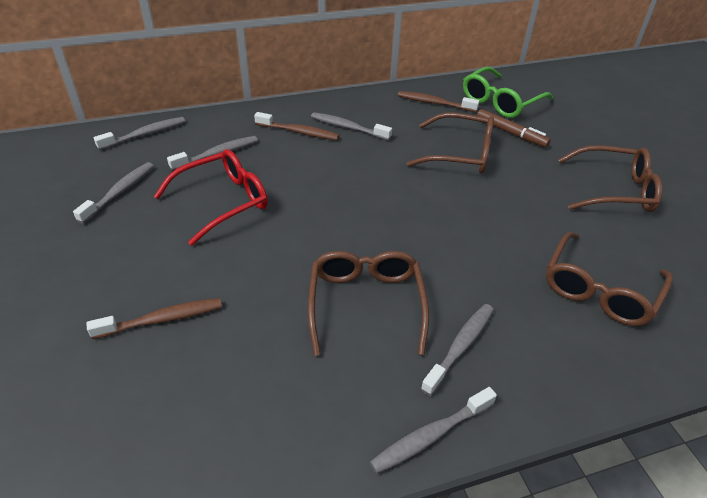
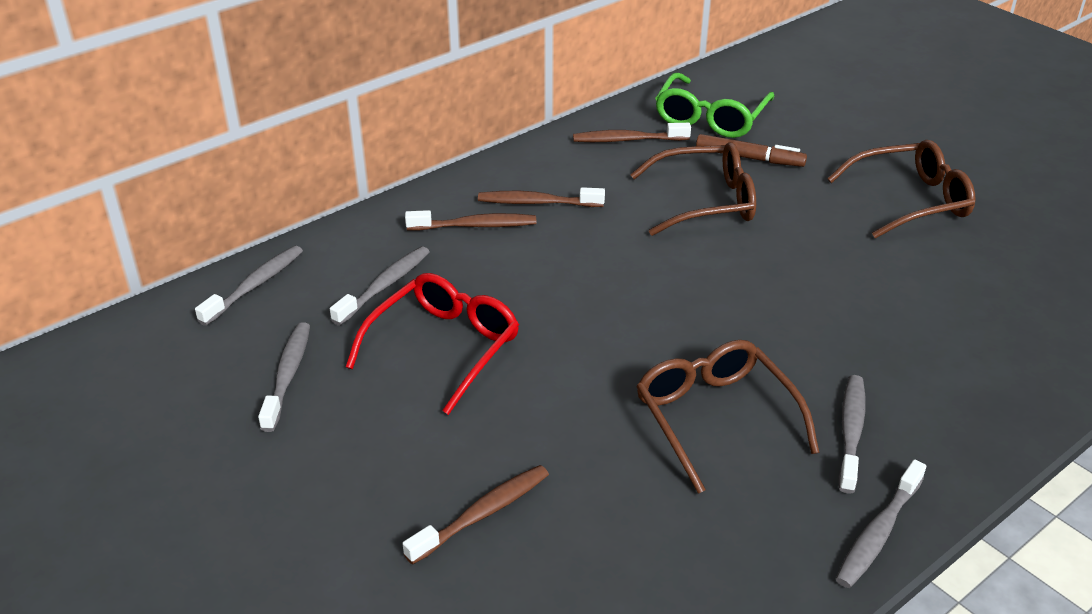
camera: 20 degrees left, 5 degrees down
grey toothbrush [311,112,392,140] -> brown toothbrush [478,187,605,207]
brown glasses [546,232,673,326] -> none

